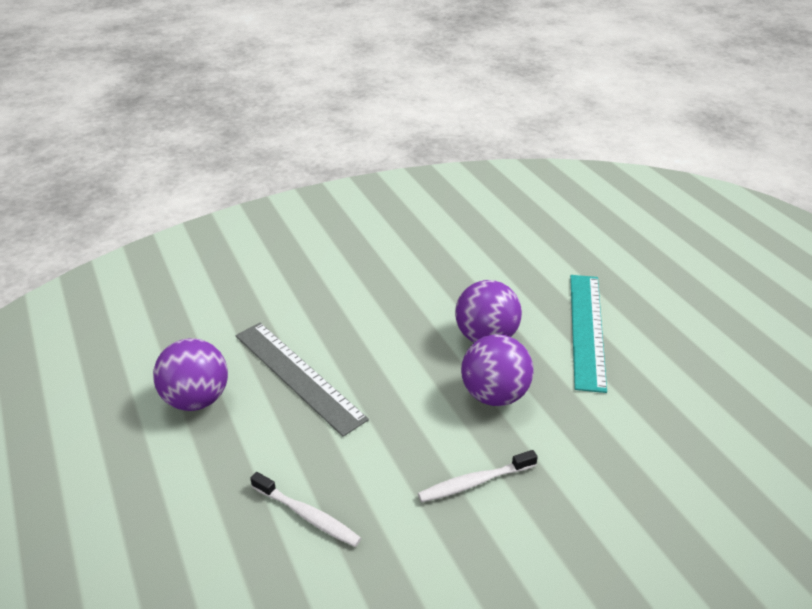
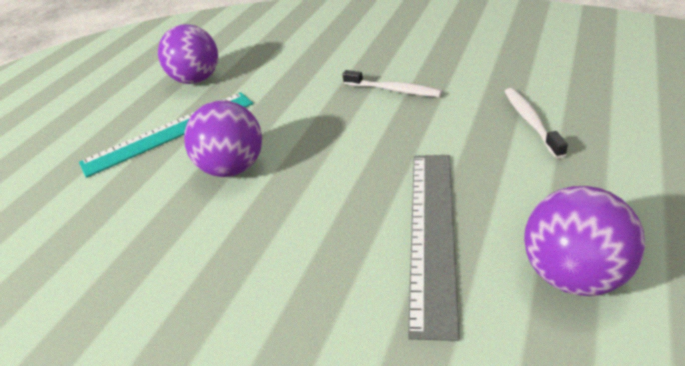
camera: 125 degrees left, 0 degrees up
purple ball [461,334,533,406] -> purple ball moved to [158,24,218,84]

